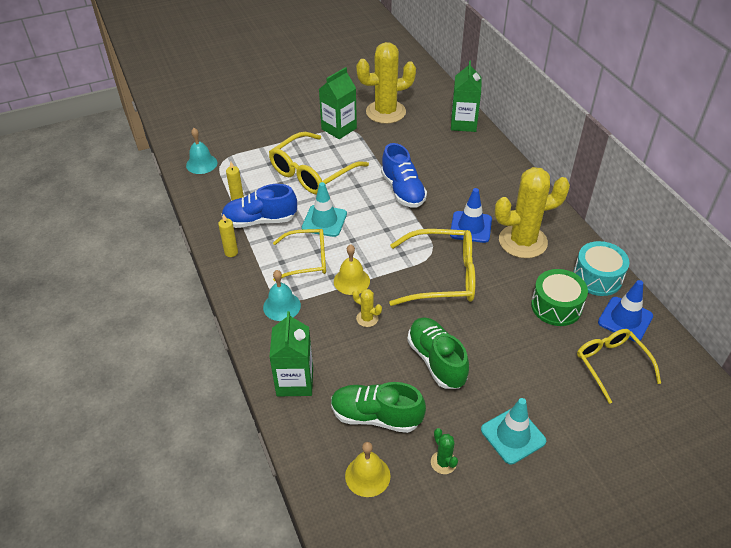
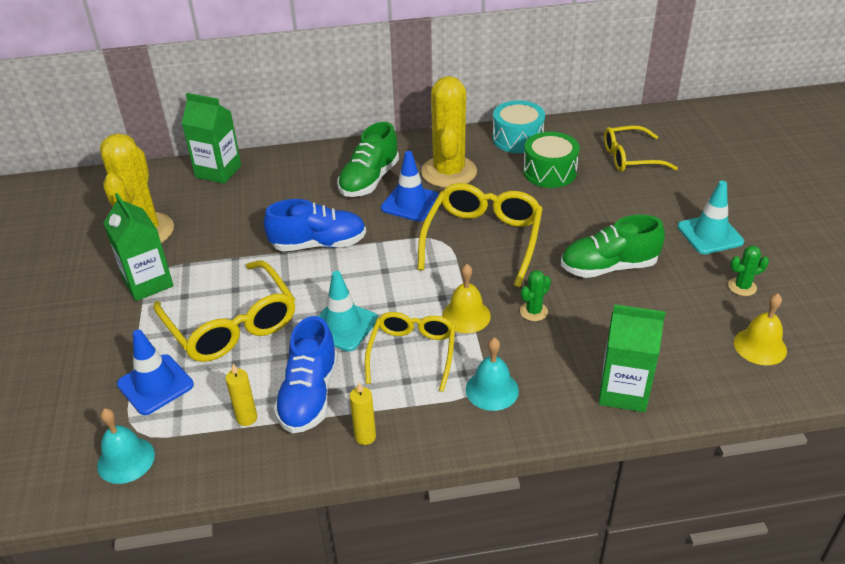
camera: 75 degrees left, 5 degrees down
green shoe [331,382,426,433] -> green shoe moved to [337,122,399,197]
yellow cactus [353,289,382,327] -> green cactus [520,270,551,321]
blue traffic cone [598,280,653,342] -> blue traffic cone moved to [117,329,194,415]

